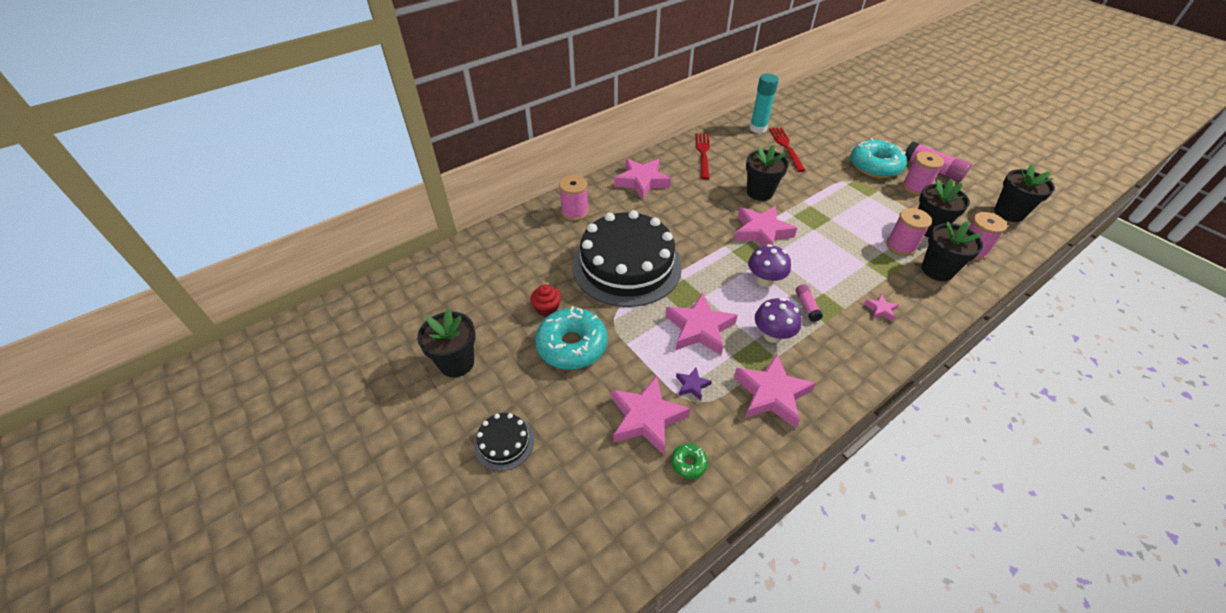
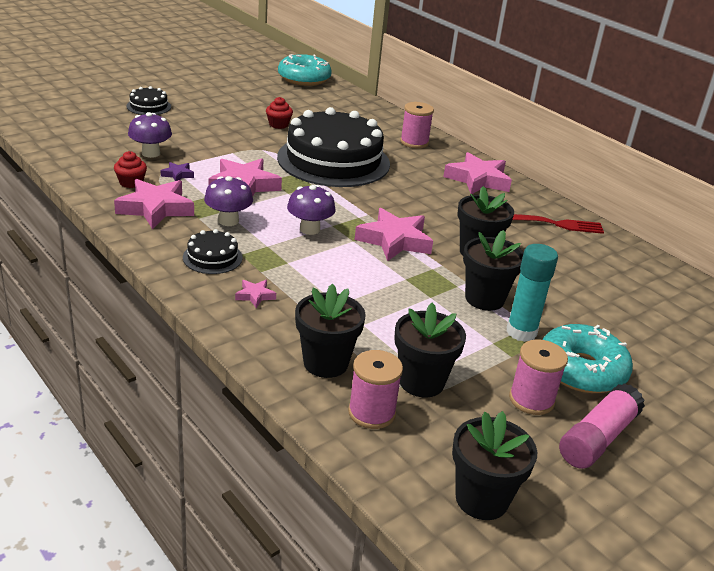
camera: 85 degrees right, 15 degrees down
black flower pot [417,309,475,377] -> black flower pot moved to [463,230,524,311]
turquoise donut [535,306,608,370] -> turquoise donut moved to [278,54,332,86]
pink star [611,376,691,455] -> purple mushroom [128,112,172,158]
green donut [671,444,708,479] -> none
turquoise glue stick [750,74,779,133] -> turquoise glue stick moved to [506,244,558,342]
red fork [769,127,806,172] -> none
pink glue stick [796,284,823,322] -> none
pink spool [886,208,932,256] -> none
none -> red cupcake [114,151,147,188]
none -> black cake [183,229,242,274]

